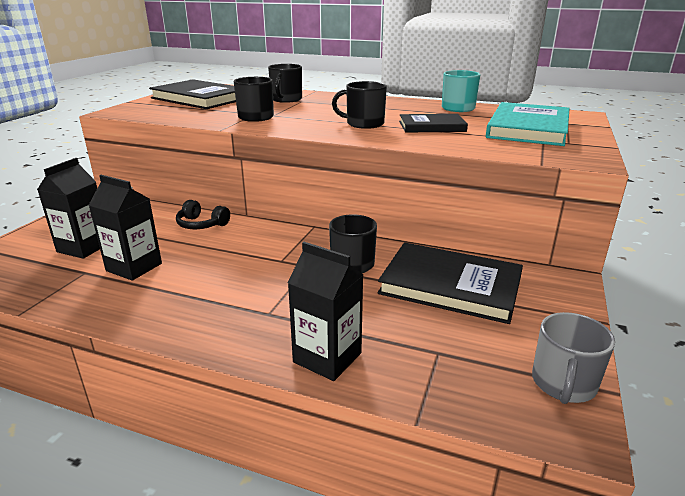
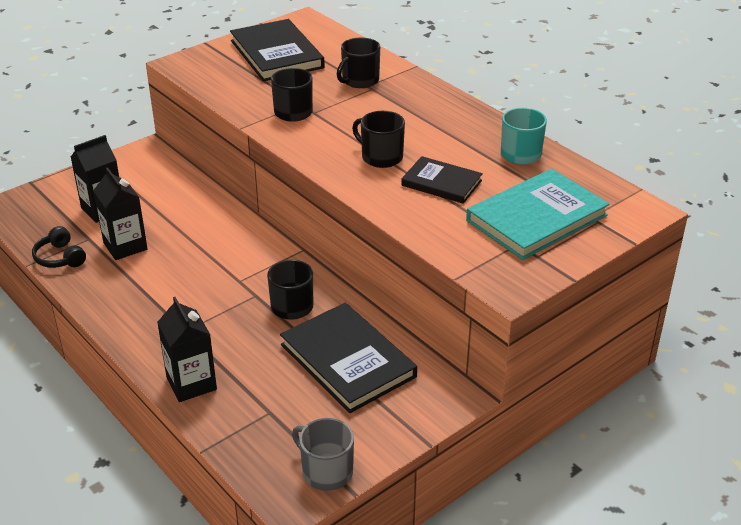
camera: 30 degrees right, 10 degrees up
black headphones [176,200,230,229] -> black headphones moved to [32,226,86,268]
grey mug [532,312,615,404] -> grey mug turned 75 degrees clockwise [292,418,354,491]

